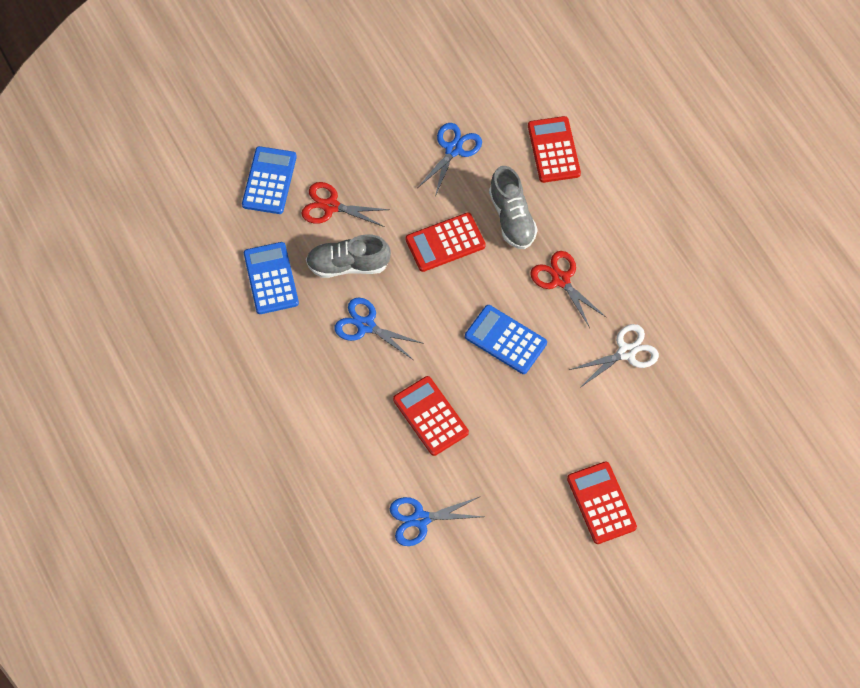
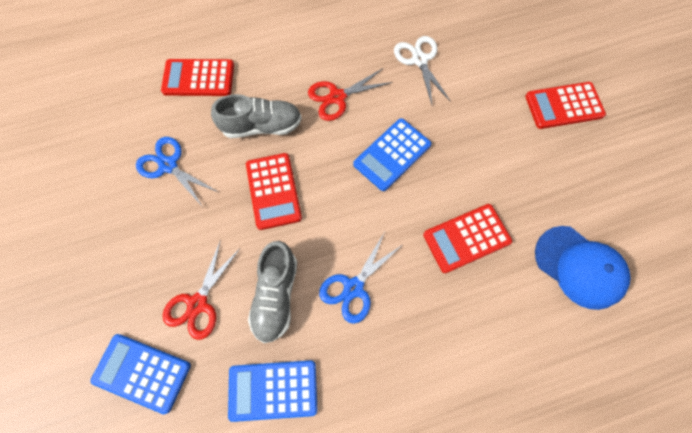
camera: 80 degrees left, 5 degrees up
blue scissors [390,497,484,546] -> blue cap [535,226,631,310]

